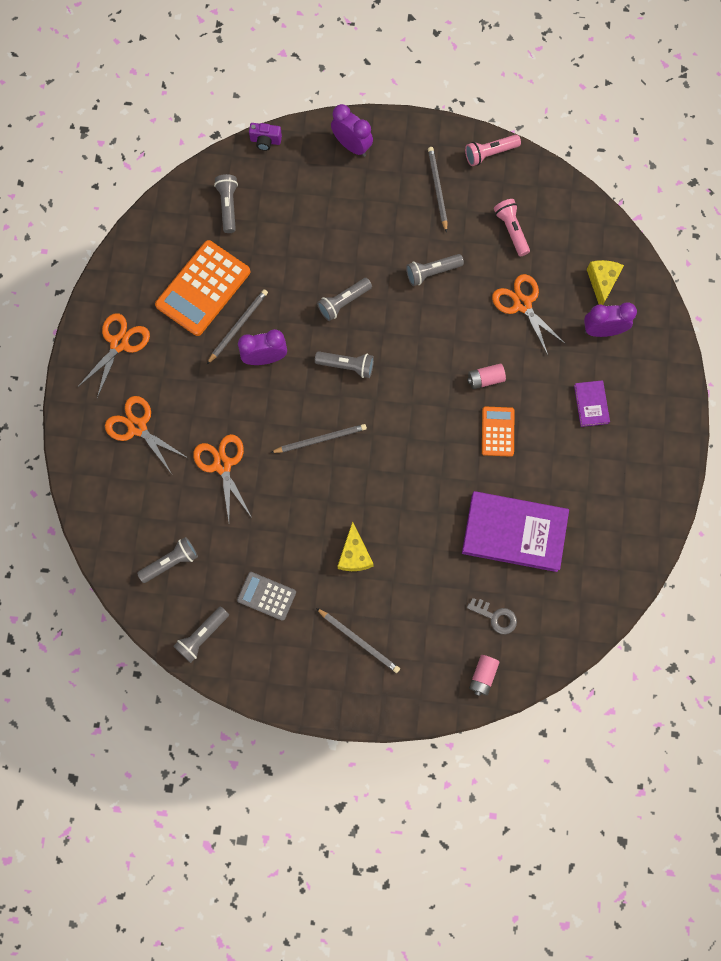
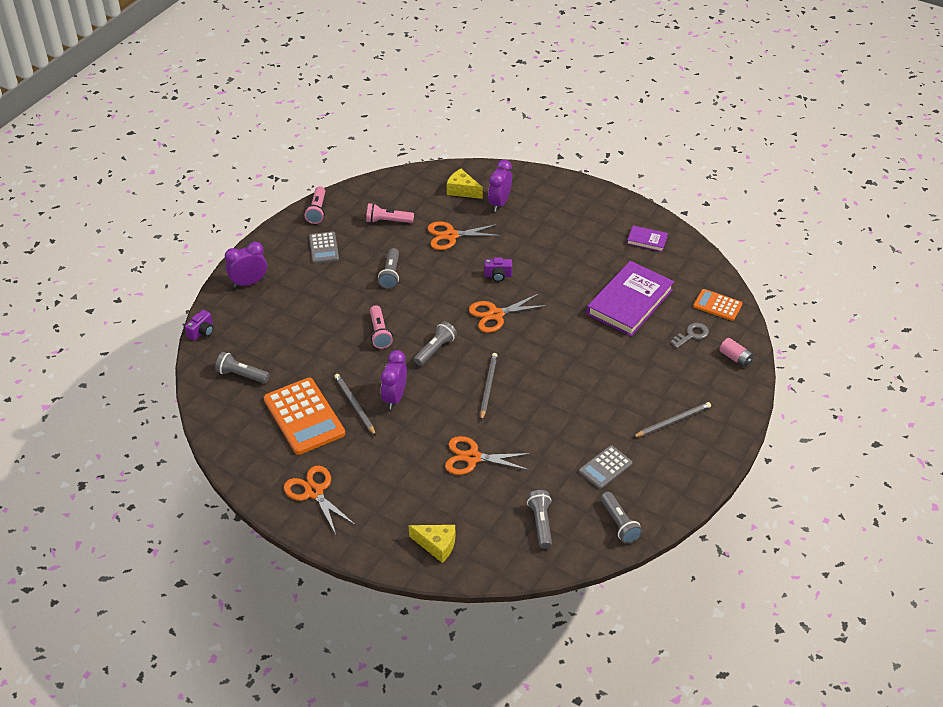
camera: 65 degrees left, 30 degrees down
orange scissors [105,396,188,474] -> orange scissors moved to [469,293,548,333]
grey flashlight [317,278,372,321] -> pink flashlight [370,305,393,349]
yellow cheese [337,521,374,571] -> yellow cheese moved to [409,525,455,563]
grey pencil [428,147,447,233] -> grey calculator [309,232,339,263]
pink battery [467,363,506,389] -> purple camera [484,258,512,282]
orange calculator [482,407,514,457] -> orange calculator moved to [693,289,742,321]
purple book [574,380,610,427] -> purple book moved to [627,225,668,252]

